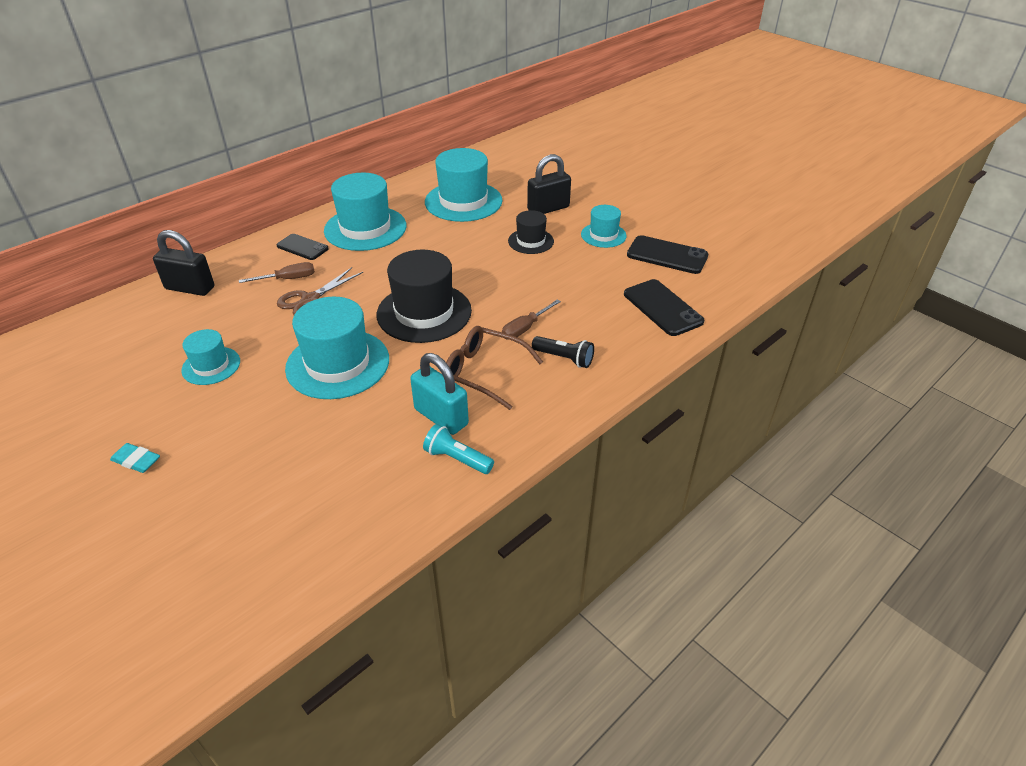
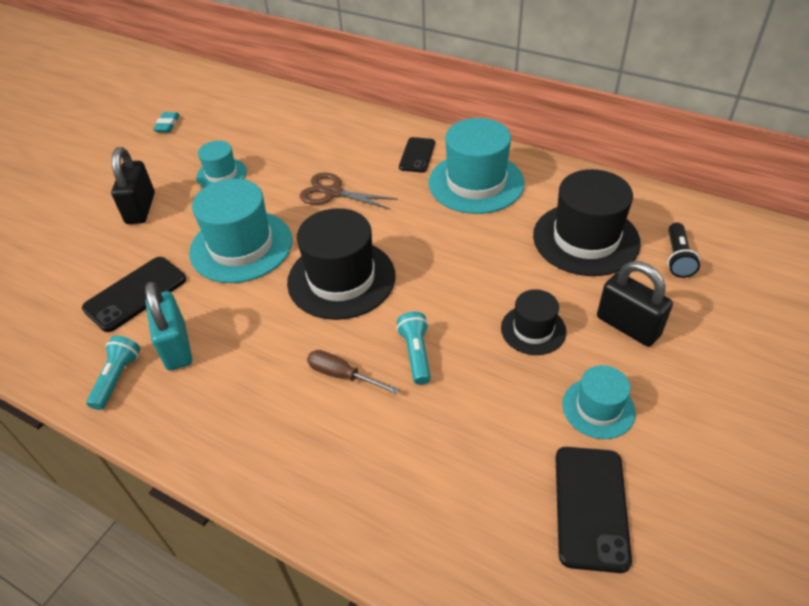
camera: 75 degrees right, 5 degrees up
turquoise eraser [110,443,160,473] -> turquoise eraser moved to [153,112,180,132]
black padlock [153,230,214,296] -> black padlock moved to [111,147,155,224]
brown screwdriver [239,262,315,283] -> none
turquoise padlock [410,353,469,435] -> turquoise padlock turned 45 degrees counterclockwise [145,282,192,370]
turquoise hat [425,148,502,222] -> black hat [533,169,641,276]
brown glasses [446,326,543,410] -> none
black flashlight [532,336,594,368] -> black flashlight moved to [667,223,700,278]
black phone [624,279,704,336] -> black phone moved to [82,257,186,332]
none -> turquoise flashlight [396,312,431,385]

